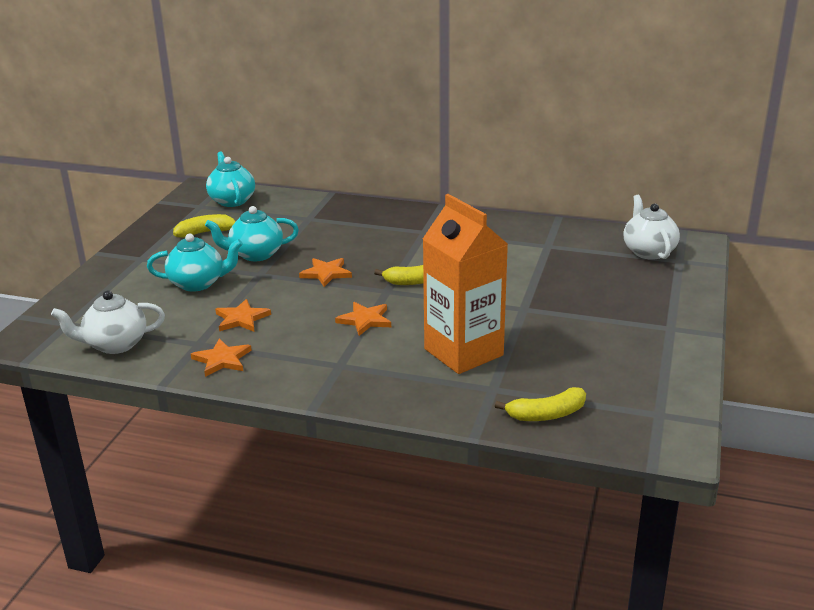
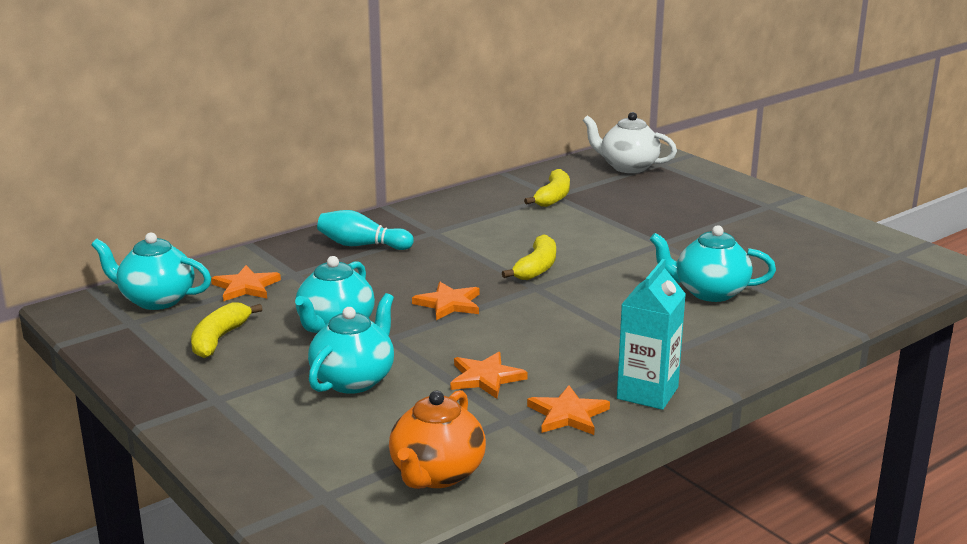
camera: 55 degrees left, 5 degrees down
white teapot [51,291,165,354] -> orange teapot [389,390,486,489]
orange star [335,302,391,336] -> orange star moved to [211,265,281,301]
orange carton [423,194,508,374] -> turquoise teapot [650,225,776,302]
yellow banana [495,387,586,421] -> yellow banana moved to [524,169,570,207]
none -> turquoise bowling pin [317,210,414,250]
none -> turquoise carton [617,259,686,410]

